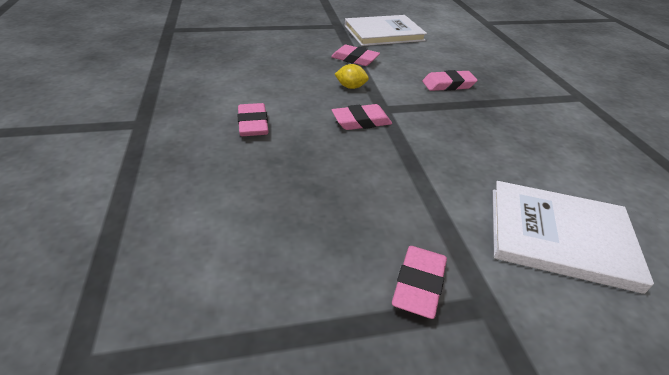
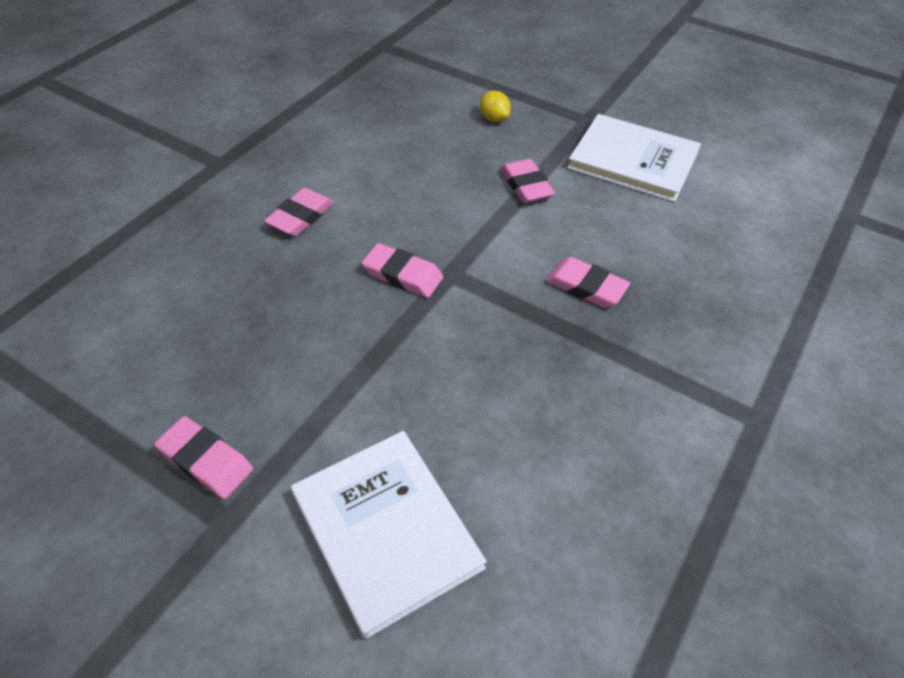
camera: 45 degrees right, 10 degrees up
yellow lemon [335,64,369,89] -> yellow lemon moved to [480,90,511,122]
pink eraser [392,246,447,319] -> pink eraser turned 60 degrees clockwise [154,416,253,499]

